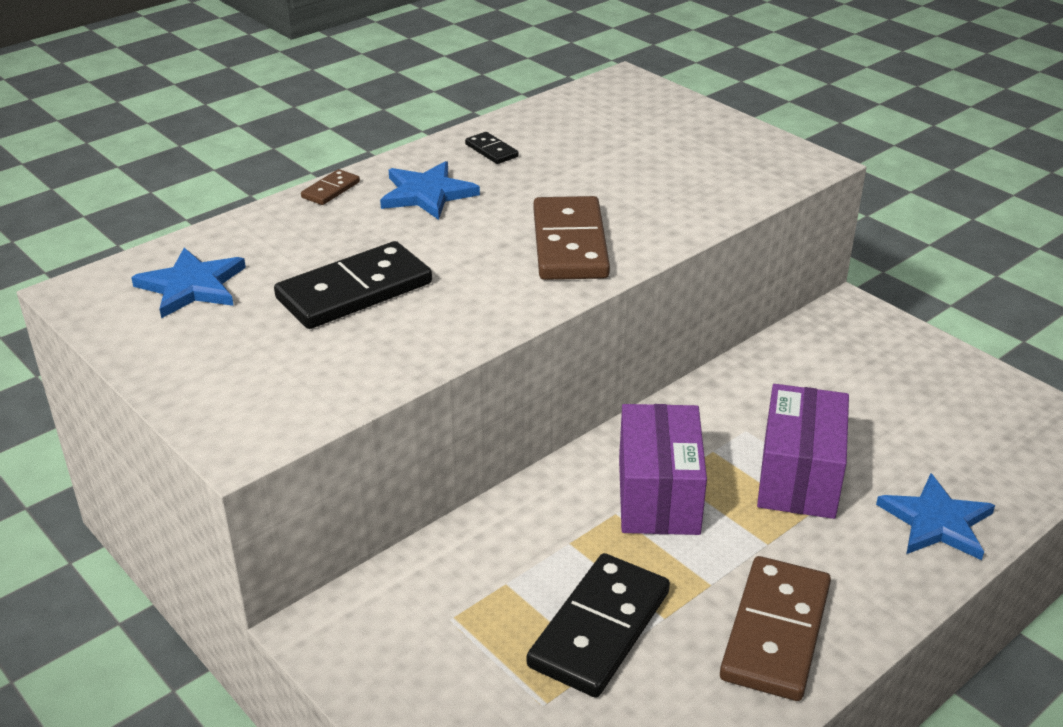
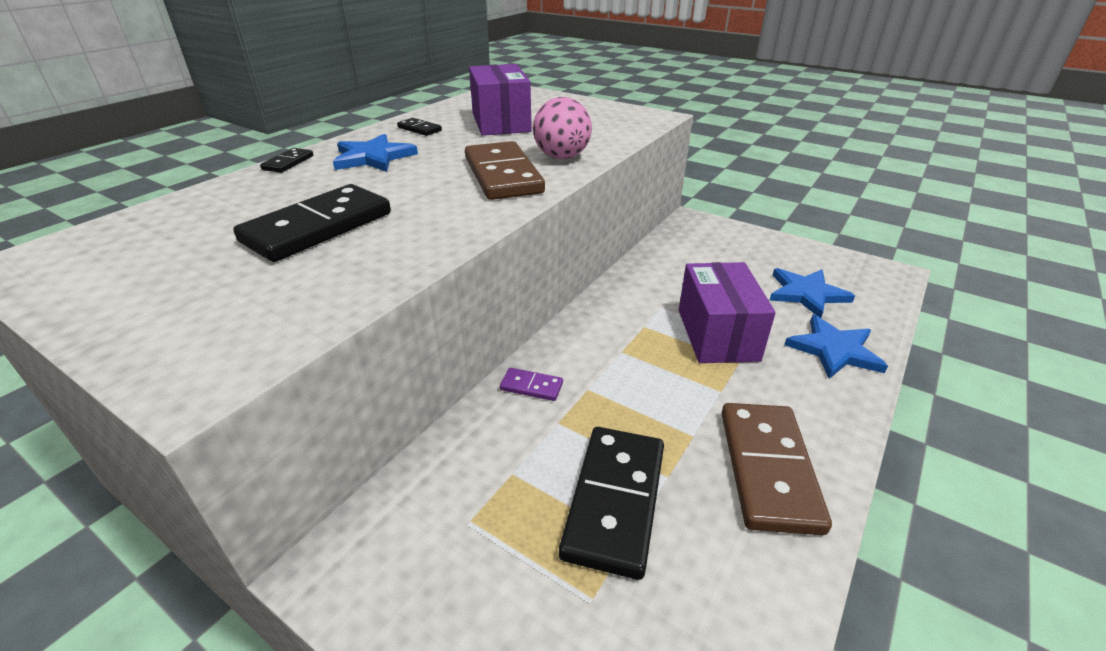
camera: 15 degrees left, 0 degrees up
blue star [131,248,246,319] -> blue star moved to [769,268,855,318]
brown domino [301,169,360,205] -> black domino [260,148,313,173]
purple box [619,404,707,535] -> purple box moved to [469,64,532,136]
none -> purple domino [500,368,563,401]
none -> pink ball [533,97,592,159]

